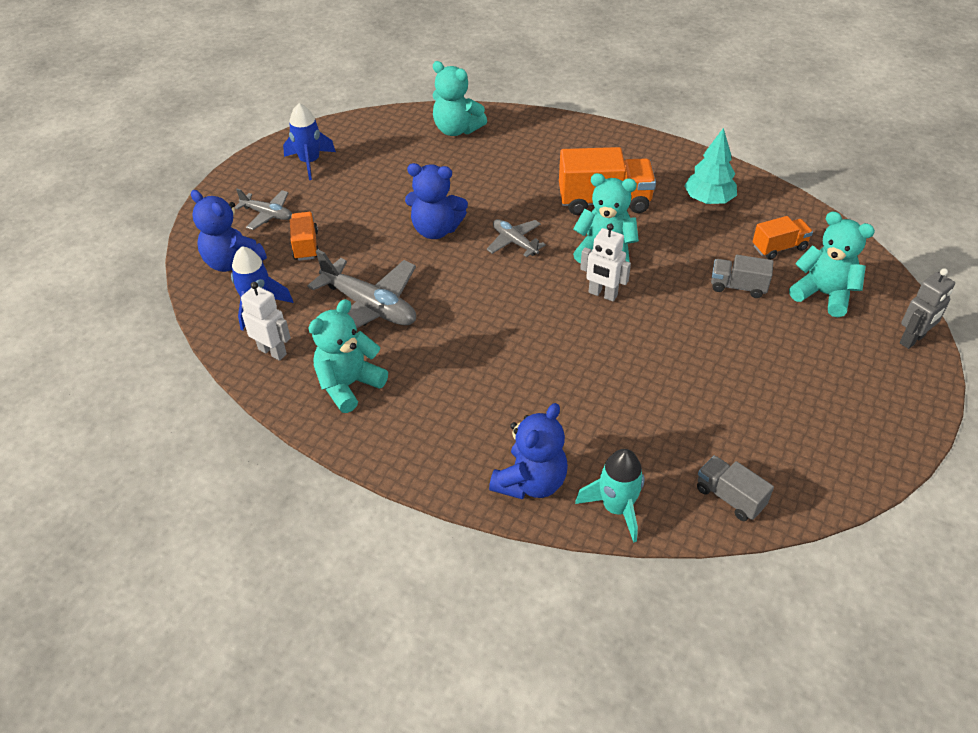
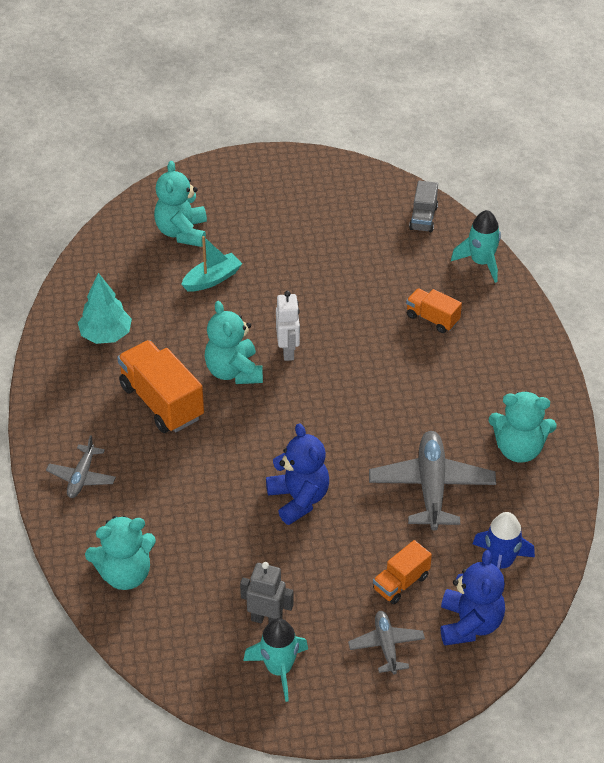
camera: 125 degrees left, 0 degrees up
white robot [241,282,291,361] -> none
blue rocket [283,103,336,180] -> turquoise rocket [243,618,308,702]
turquoise teddy bear [433,61,487,136] -> turquoise teddy bear turned 75 degrees clockwise [85,516,156,590]
grey plane [487,219,546,257] -> grey plane moved to [46,435,116,498]
blue teddy bear [489,403,568,500] -> none
grey truck [711,255,774,298] -> turquoise boat [181,236,242,291]
orange truck [753,216,813,260] -> orange truck moved to [406,288,462,333]
grey robot [899,268,955,349] -> grey robot moved to [240,562,294,623]

